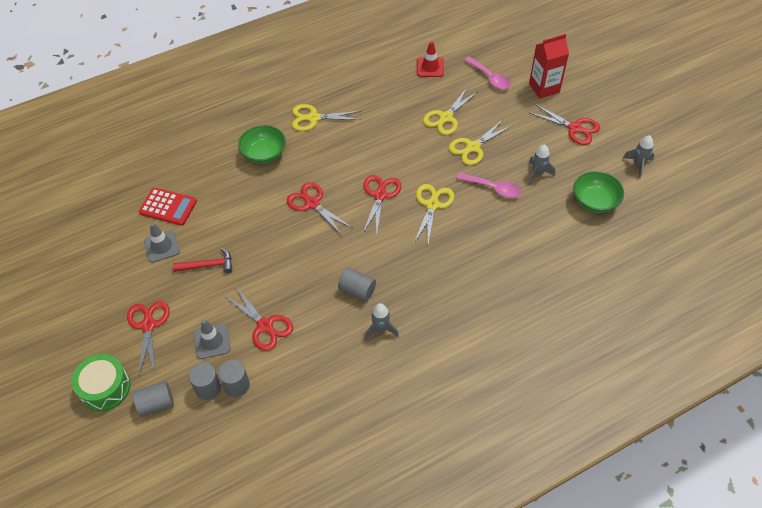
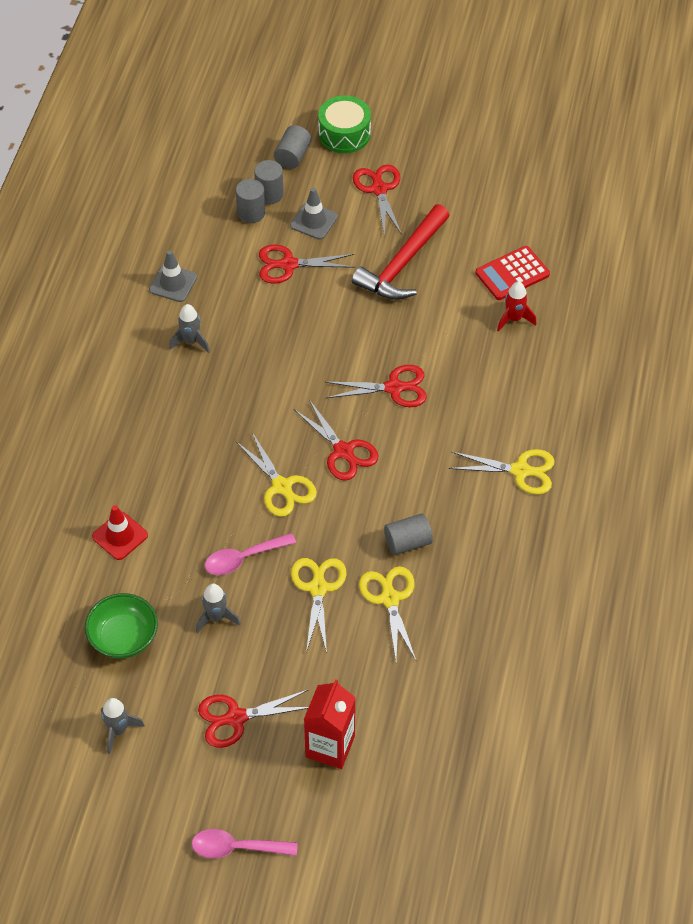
camera: 130 degrees right, 0 degrees up
red scissors [127,301,170,377] -> red scissors turned 135 degrees counterclockwise [353,164,402,237]
grey traffic cone [144,222,180,263] -> grey traffic cone moved to [149,250,197,302]
red hammer [173,248,233,273] -> red hammer [352,204,450,300], size x1.80
green bowl [238,125,286,164] -> none
yellow scissors [292,104,361,131] -> yellow scissors turned 60 degrees clockwise [449,449,555,495]
grey cylinder [338,268,376,301] -> grey cylinder moved to [384,513,433,555]
red traffic cone [417,41,444,77] -> red traffic cone moved to [92,505,148,560]
pink spoon [464,57,511,90] -> pink spoon moved to [192,829,298,859]
none -> red rocket [497,281,536,332]

